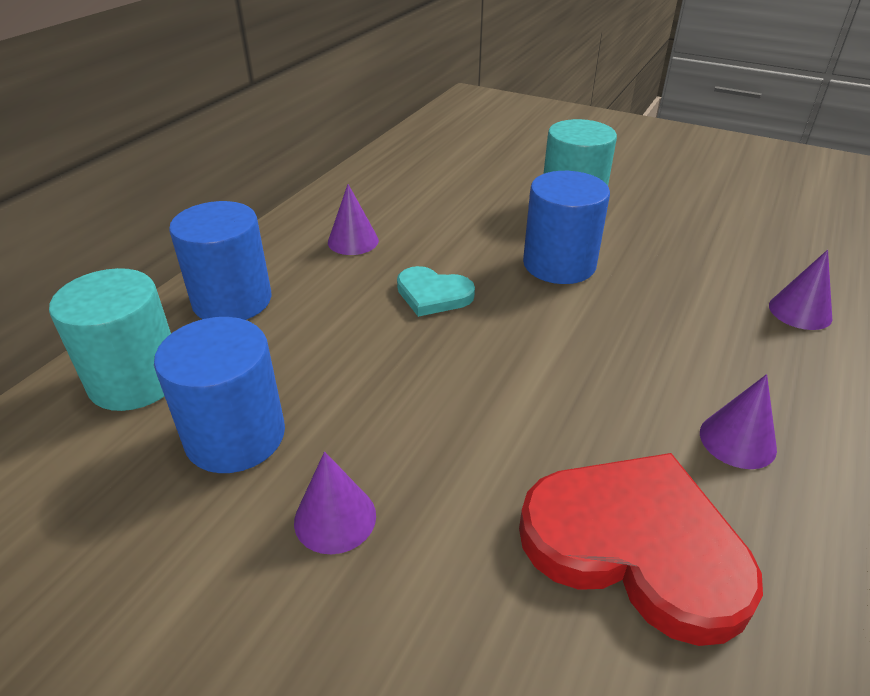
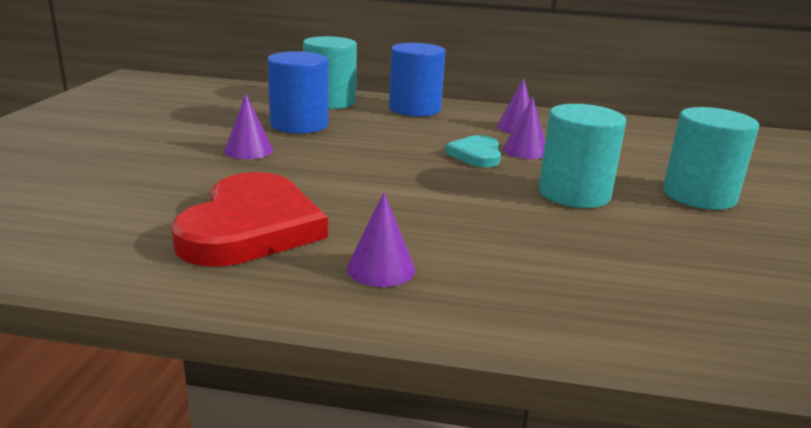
camera: 70 degrees right, 15 degrees down
blue cylinder [523,171,610,284] -> turquoise cylinder [539,104,626,208]
purple cone [769,250,832,330] -> purple cone moved to [503,97,545,159]

